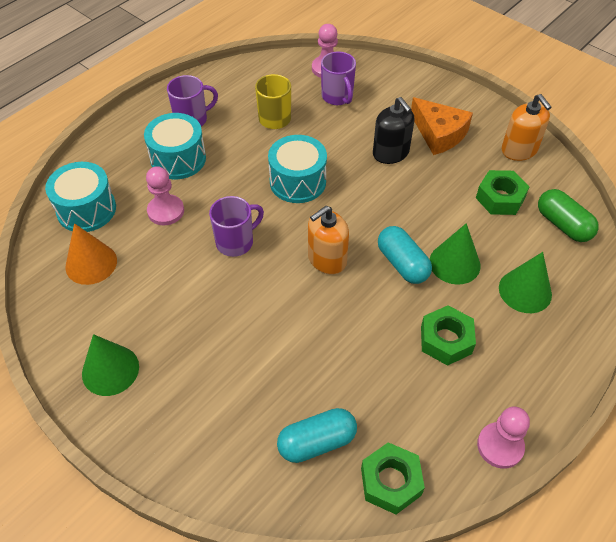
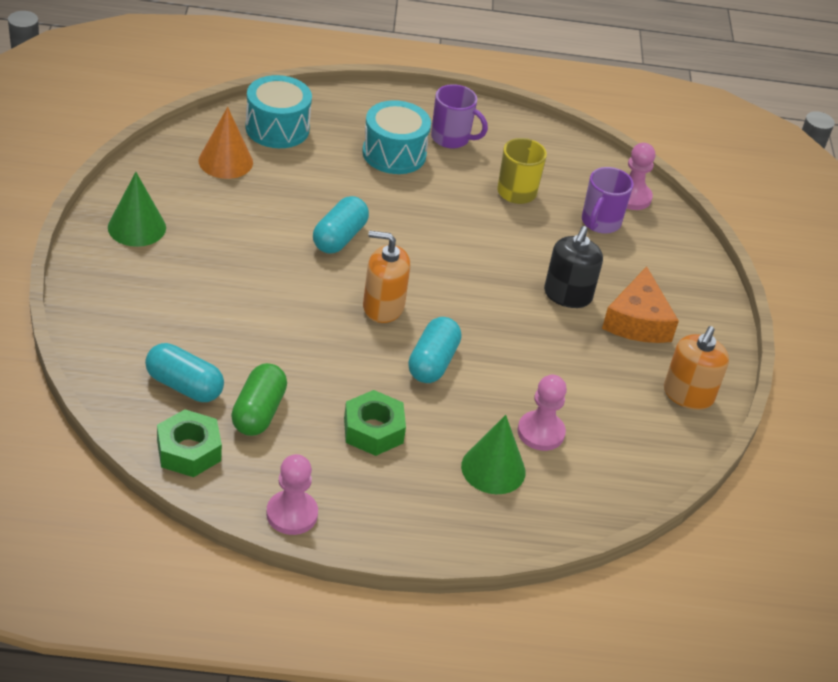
camera: 45 degrees right, 10 degrees down
pink pawn [146,166,184,226] -> pink pawn moved to [517,375,567,451]
purple mug [209,196,264,257] -> turquoise capsule [313,196,369,254]
turquoise drum [268,135,327,203] -> none
green cone [429,223,480,285] -> none
green nut [476,170,529,215] -> none
green capsule [538,189,599,242] -> green capsule moved to [231,363,287,436]

